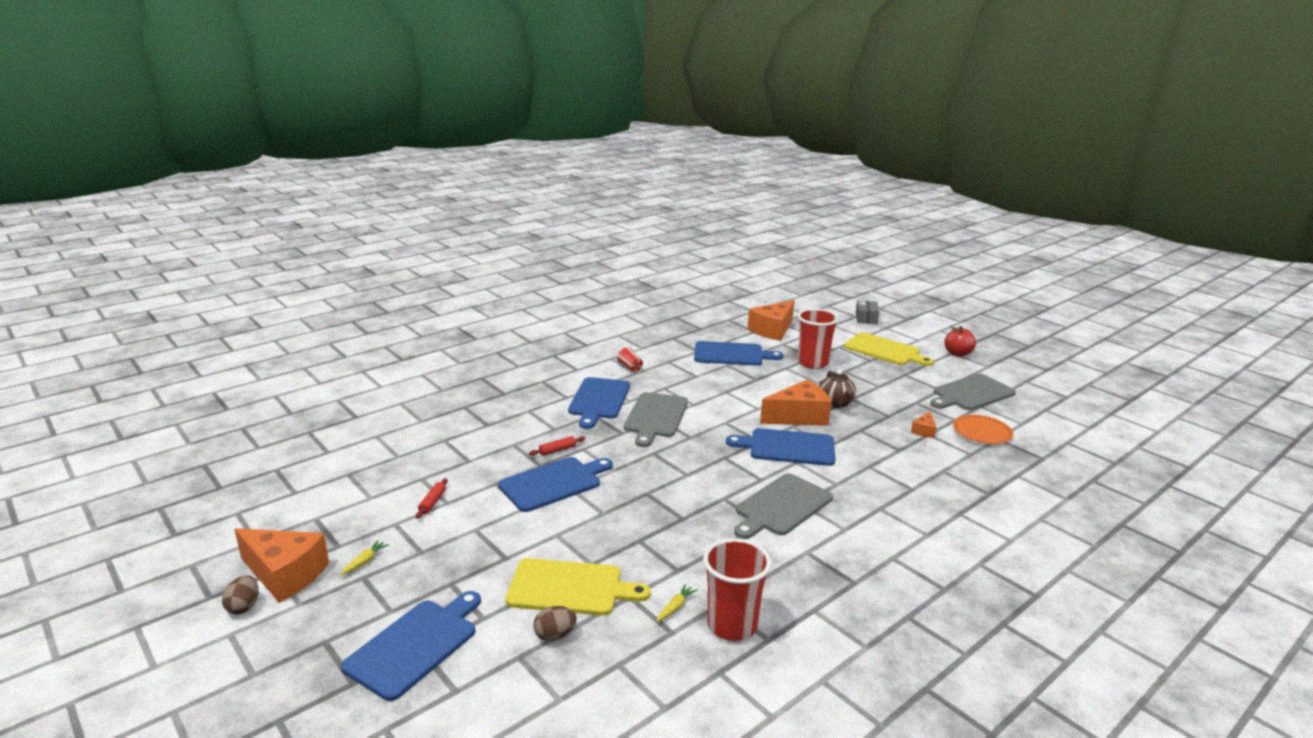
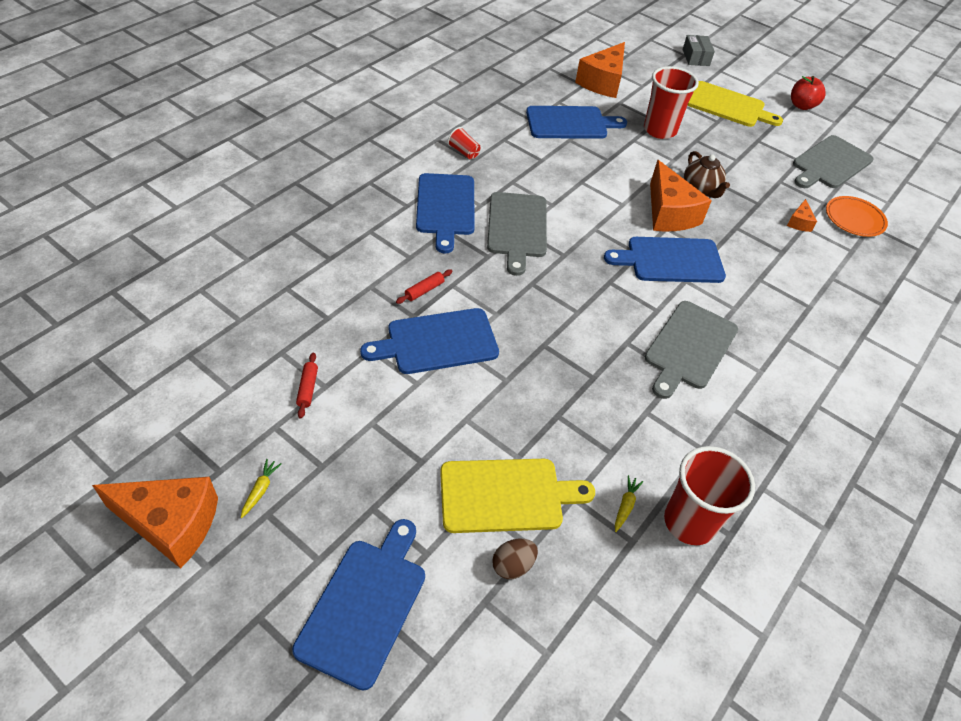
camera: 15 degrees left, 25 degrees up
brown egg [222,576,259,614] -> none
blue cutting board [498,457,613,512] -> blue cutting board turned 150 degrees counterclockwise [360,308,499,374]
orange cheese [760,380,832,426] -> orange cheese turned 105 degrees clockwise [650,160,712,232]

